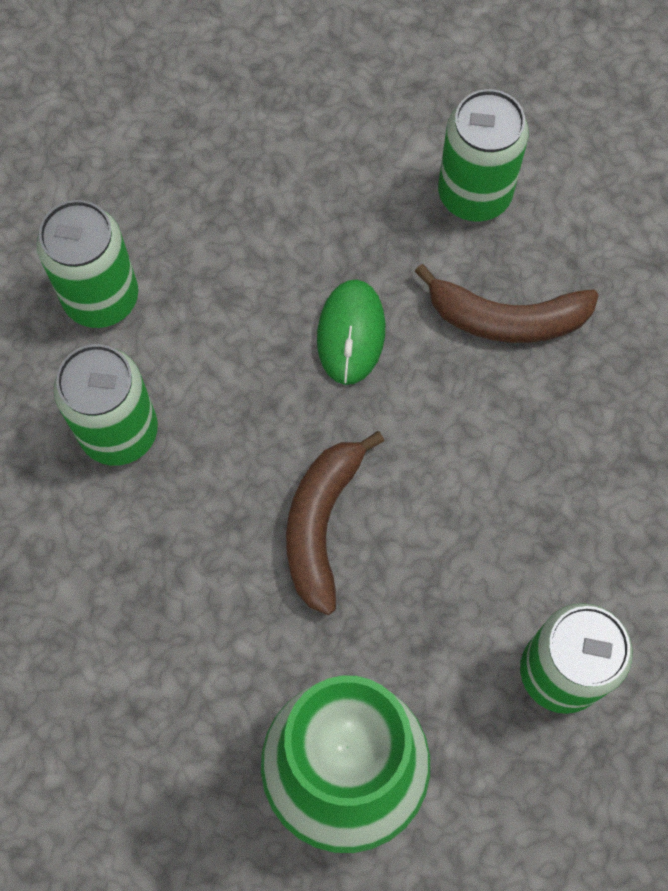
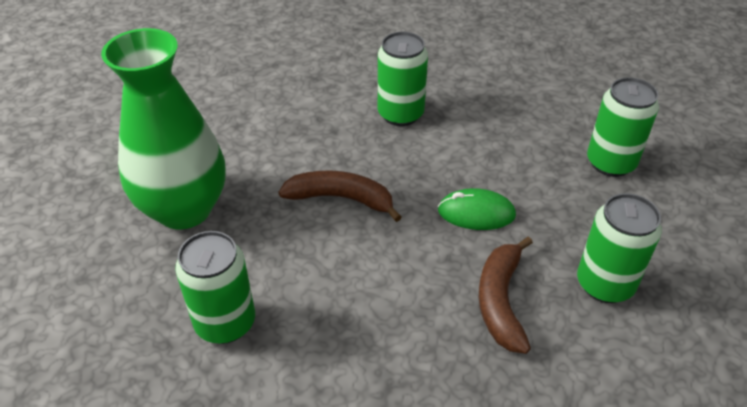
camera: 90 degrees right, 25 degrees down
green can [37,200,138,328] -> green can moved to [587,77,659,177]

